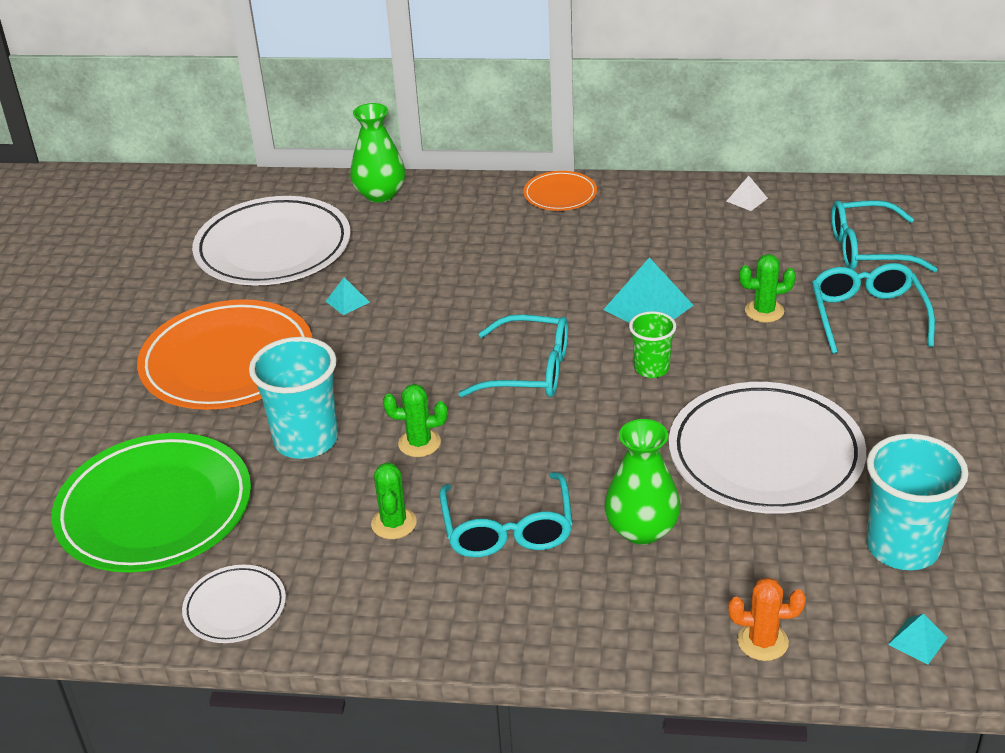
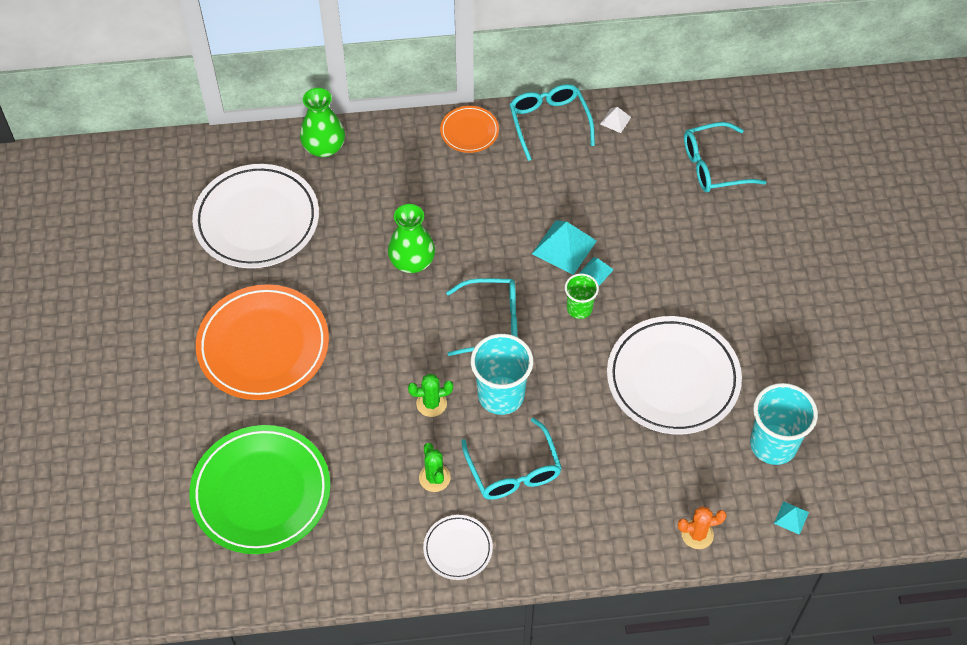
camera: 15 degrees left, 20 degrees up
white plate [182,565,286,643] -> white plate moved to [423,515,493,580]
turquoise cup [249,337,338,459] -> turquoise cup moved to [471,334,533,415]
turquoise pyramid [326,277,370,315] -> turquoise pyramid moved to [580,257,614,286]
green vase [604,419,680,545] -> green vase moved to [388,204,435,273]
green cactus [739,254,796,323] -> none
turquoise glasses [812,263,935,354] -> turquoise glasses moved to [509,84,595,161]

